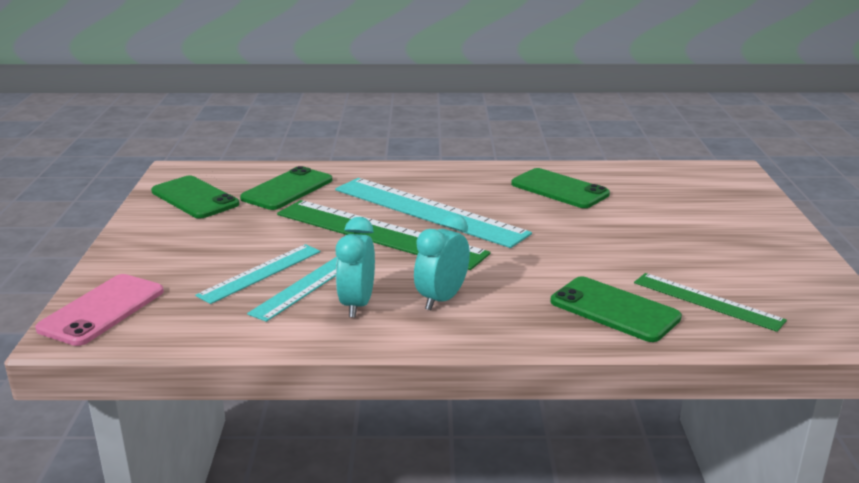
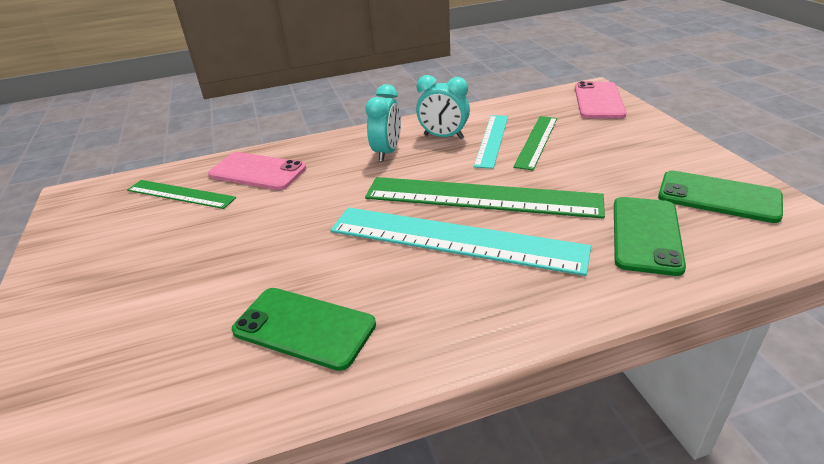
camera: 165 degrees right, 10 degrees up
turquoise ruler [195,244,321,304] -> green ruler [513,116,557,170]
turquoise clock [336,217,375,318] -> turquoise clock turned 120 degrees clockwise [416,75,470,139]
green phone [550,276,682,342] -> pink phone [208,152,306,190]

